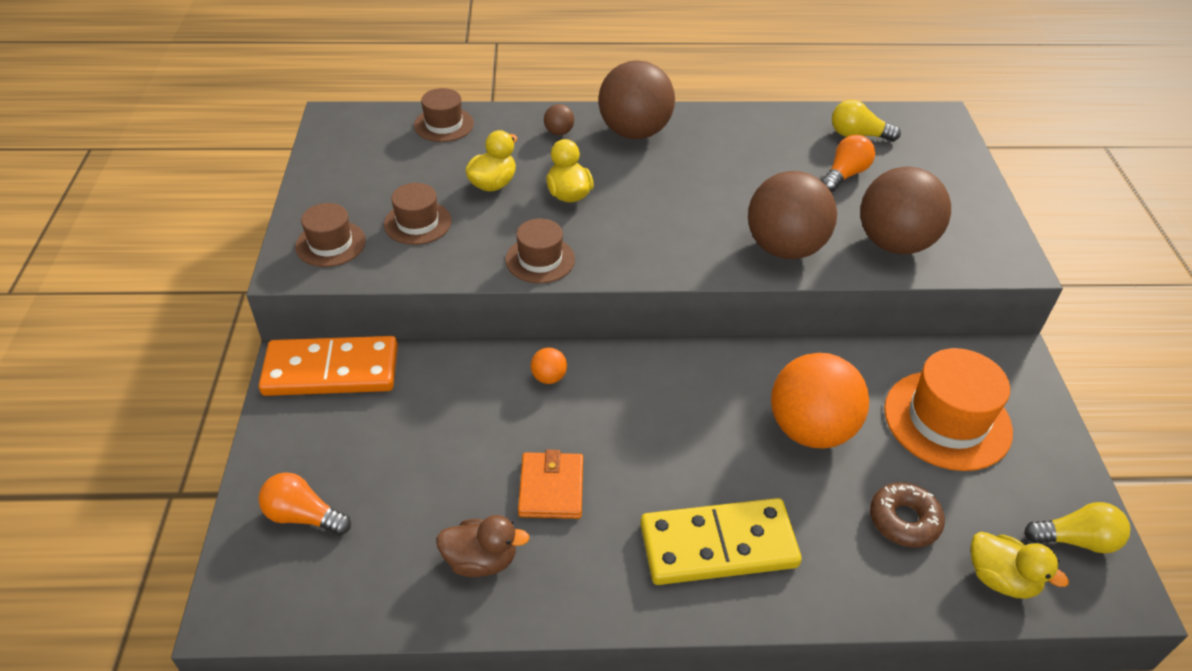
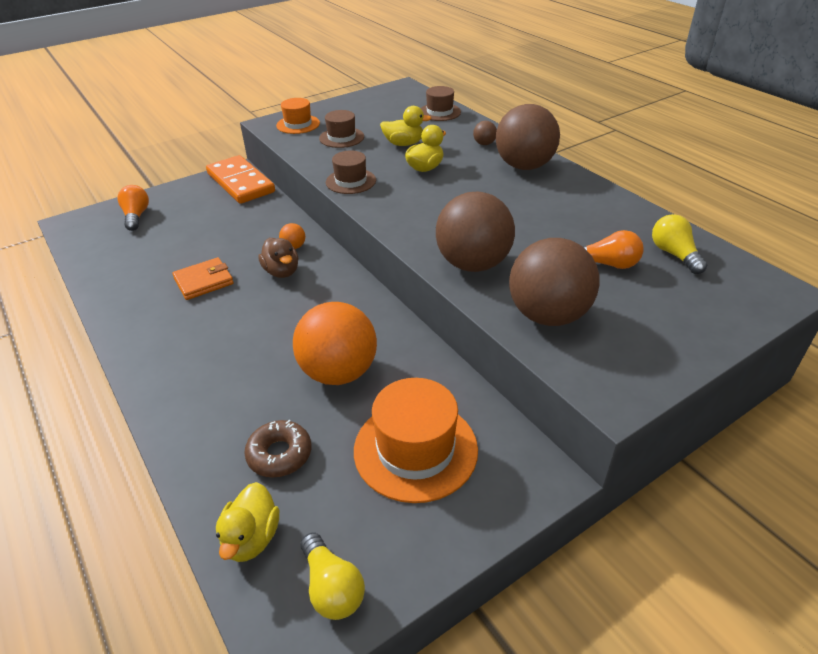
camera: 60 degrees right, 5 degrees down
brown hat [295,203,366,267] -> orange hat [276,98,320,134]
brown duck [436,515,530,577] -> brown duck moved to [258,238,299,278]
yellow domino [640,498,802,585] -> none

